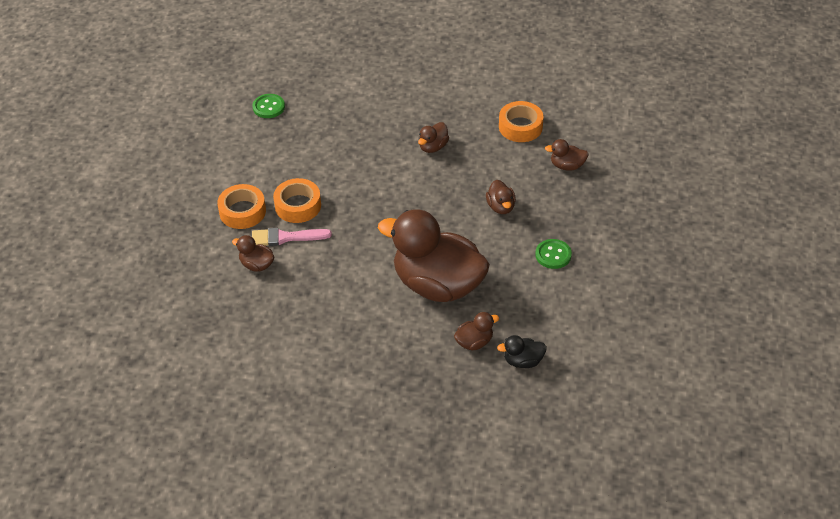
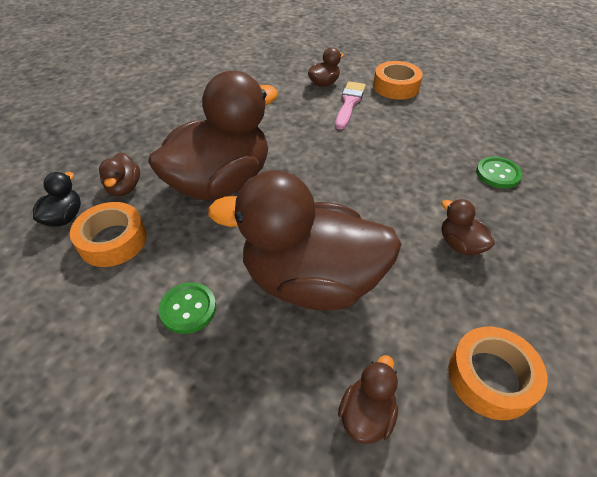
camera: 110 degrees right, 0 degrees up
green button [252,94,285,118] -> green button moved to [476,157,522,189]
orange tape [273,178,321,223] -> orange tape moved to [70,202,147,267]
brown duck [486,180,516,214] -> brown duck [208,170,402,311], size x2.48

